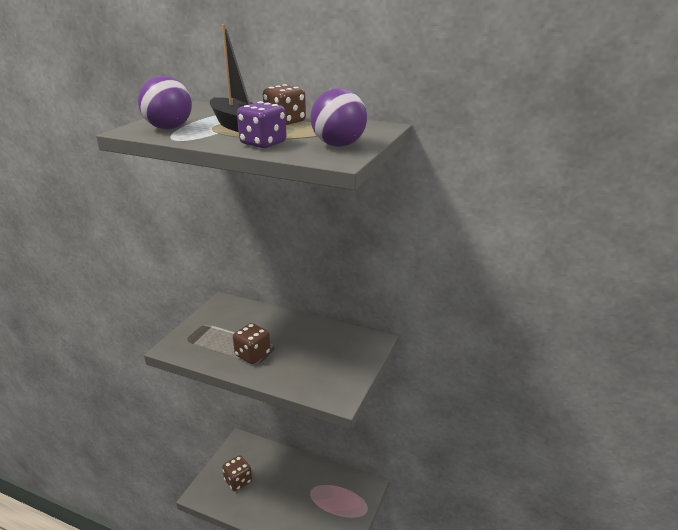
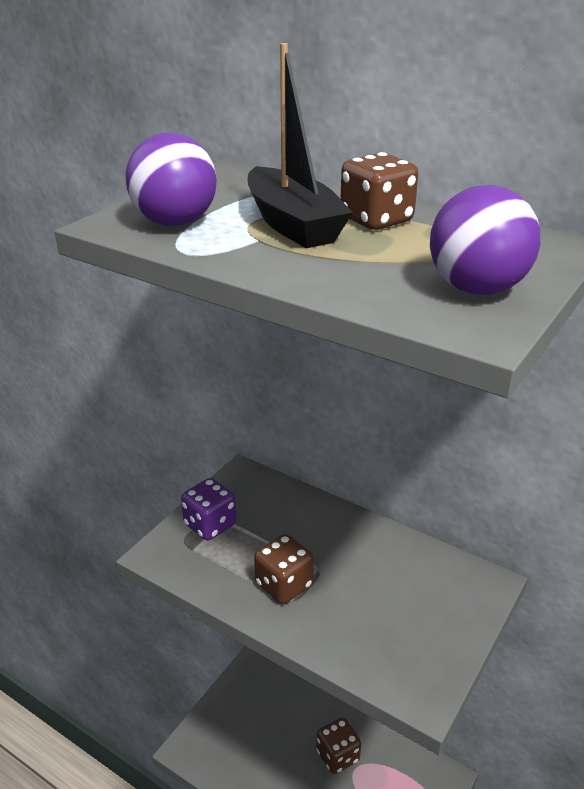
camera: 10 degrees right, 5 degrees up
brown dice [222,455,252,491] -> brown dice moved to [316,718,361,774]
purple dice [237,101,287,148] -> purple dice moved to [181,478,237,541]

